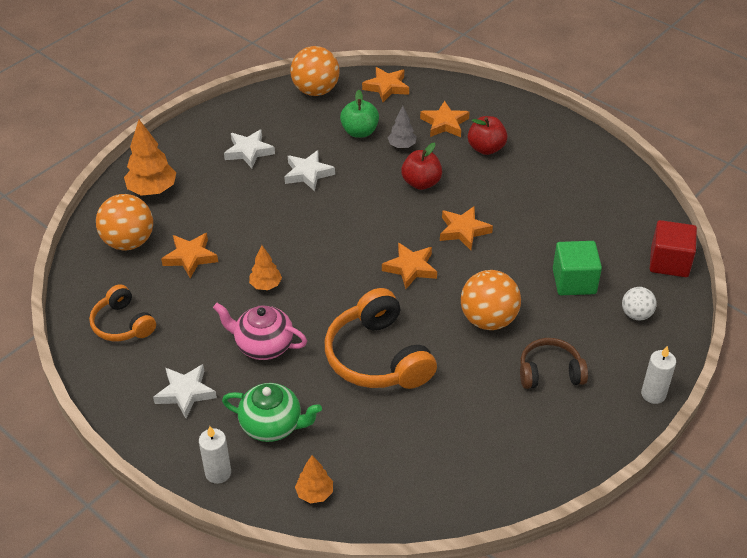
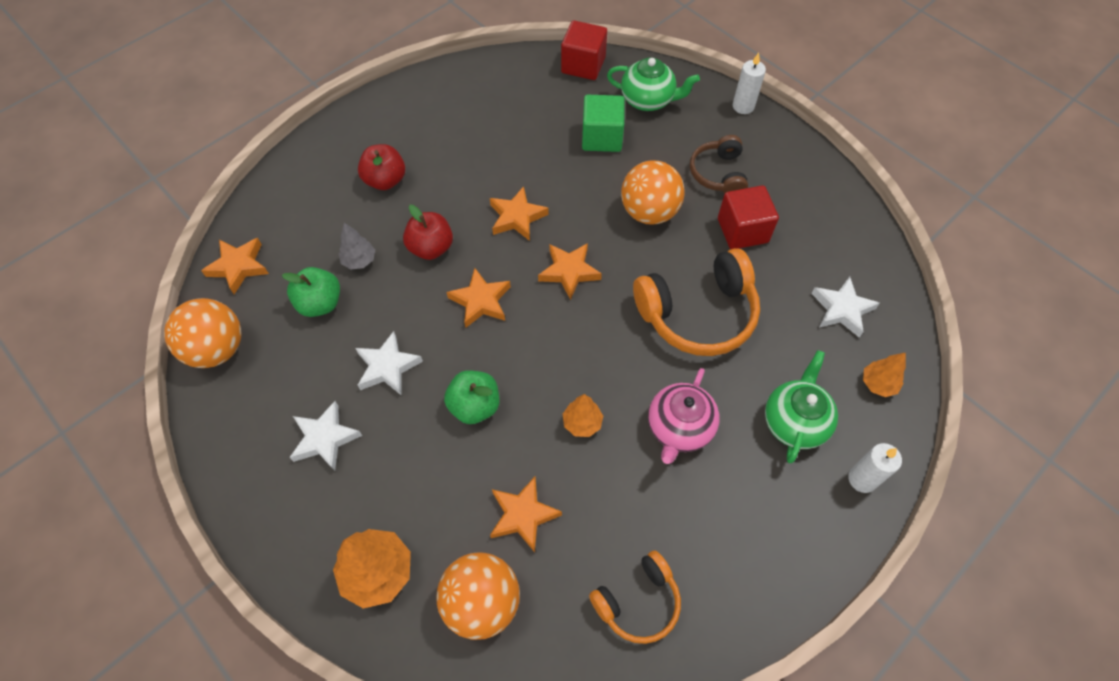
camera: 85 degrees left, 15 degrees up
white star [153,364,217,418] -> white star moved to [811,277,880,338]
orange star [420,101,470,137] -> orange star moved to [447,268,511,328]
white ball [622,287,657,320] -> green teapot [607,57,700,111]
none -> green apple [444,370,499,424]
none -> red cube [718,185,779,249]

